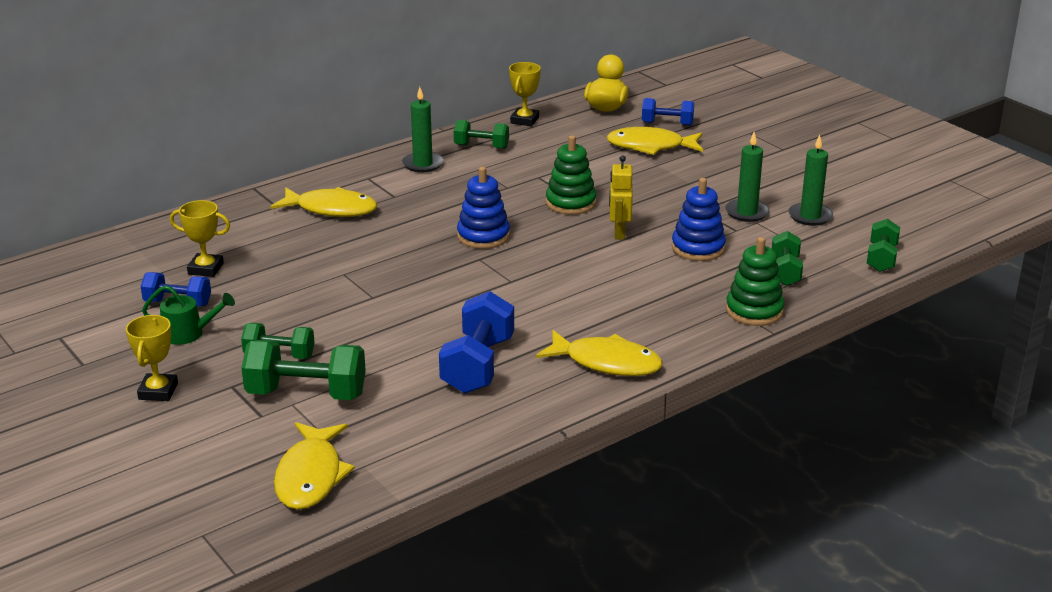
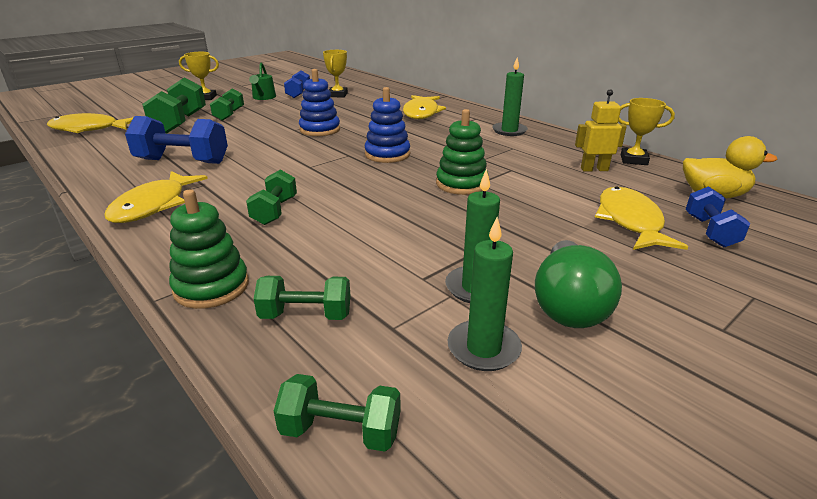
camera: 85 degrees right, 0 degrees up
green dumbbell [454,120,509,149] -> green dumbbell moved to [246,170,297,225]
yellow robot [609,155,633,240] -> yellow robot moved to [575,89,627,172]
blue stacking toy [672,178,726,261] -> blue stacking toy moved to [299,69,340,136]
none -> green light bulb [535,240,622,328]

